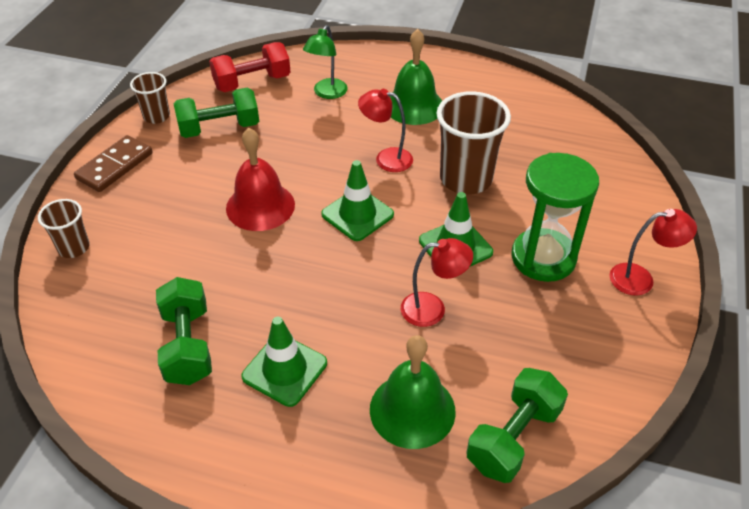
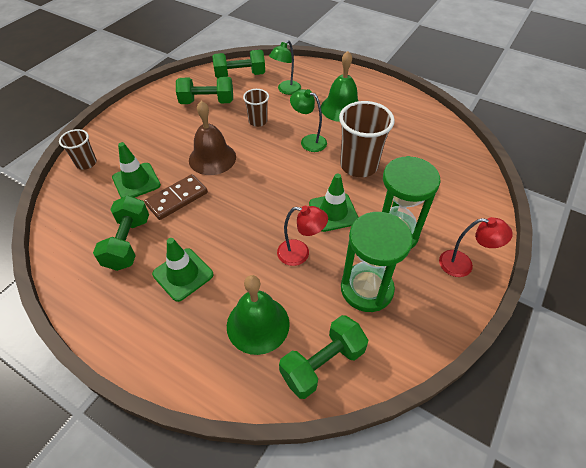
camera: 15 degrees right, 5 degrees up
brown domino [74,135,153,192] -> brown domino moved to [144,174,208,220]
brown cup [130,72,170,124] -> brown cup moved to [243,89,269,127]
red dumbbell [209,42,290,92] -> green dumbbell [212,50,265,78]
red bell [226,128,295,231] -> brown bell [189,101,236,175]
green traffic cone [321,160,394,241] -> green traffic cone moved to [112,142,161,198]
red lamp [358,89,413,172] -> green lamp [290,89,327,152]
none -> green hourglass [341,212,413,312]

